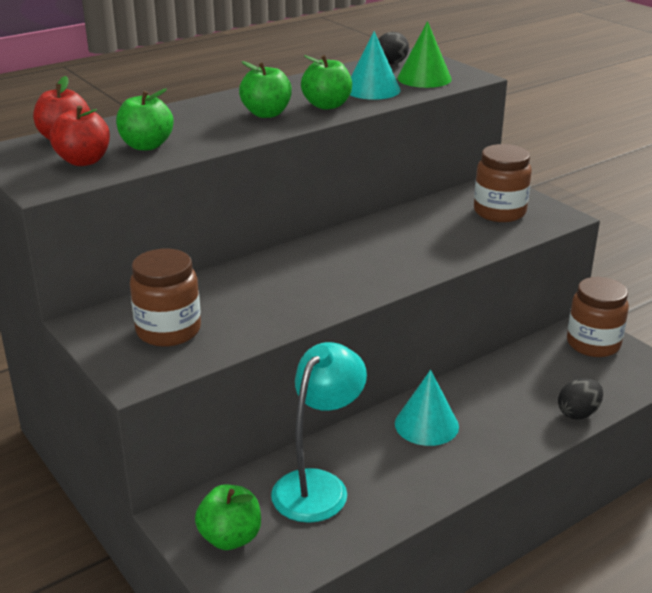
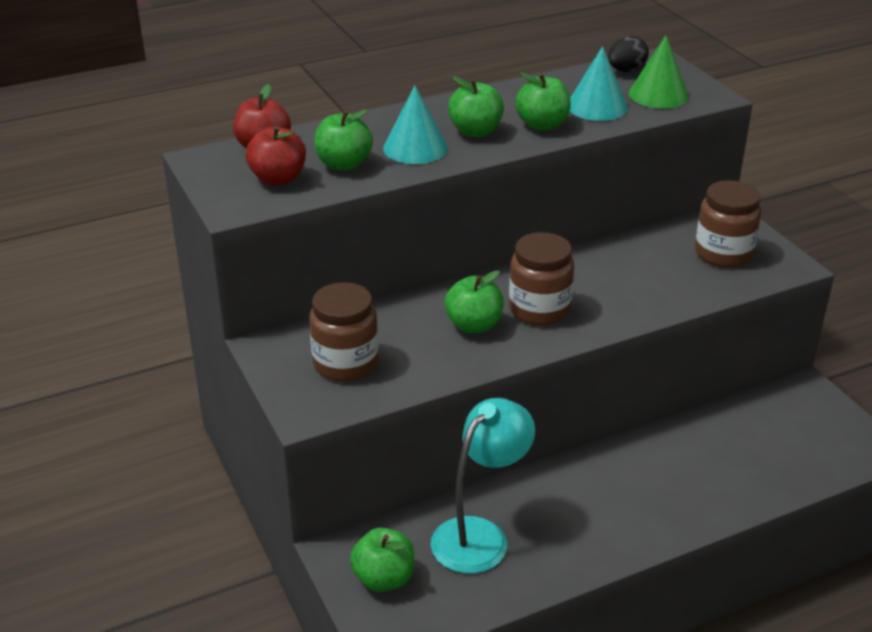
camera: 10 degrees right, 5 degrees up
turquoise cone [395,370,459,446] -> turquoise cone moved to [383,85,448,164]
black egg [558,378,603,419] -> none
brown jar [567,277,629,357] -> brown jar moved to [509,232,574,325]
none -> green apple [445,270,504,333]

